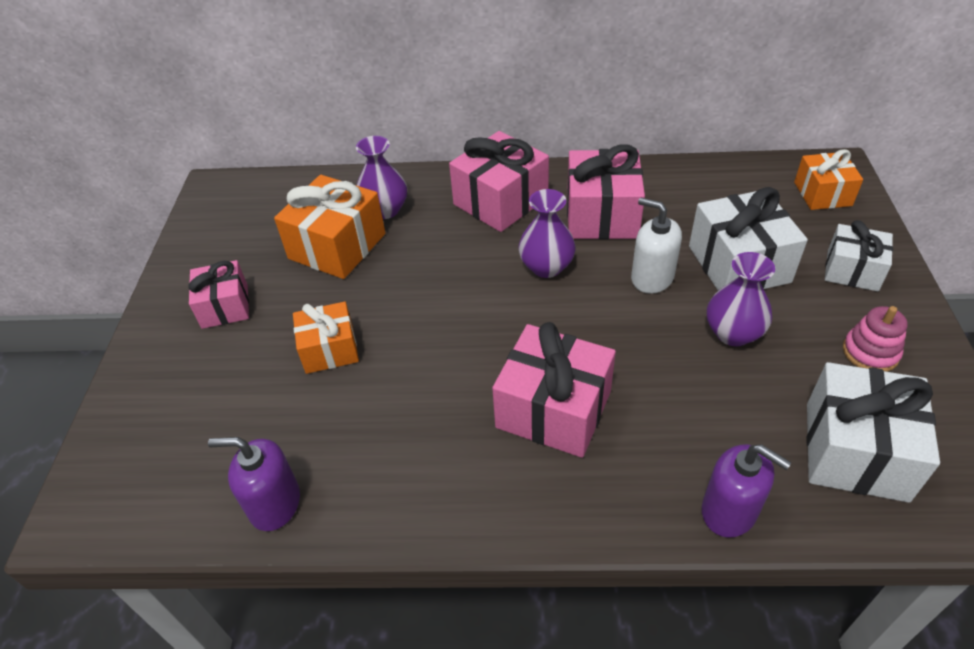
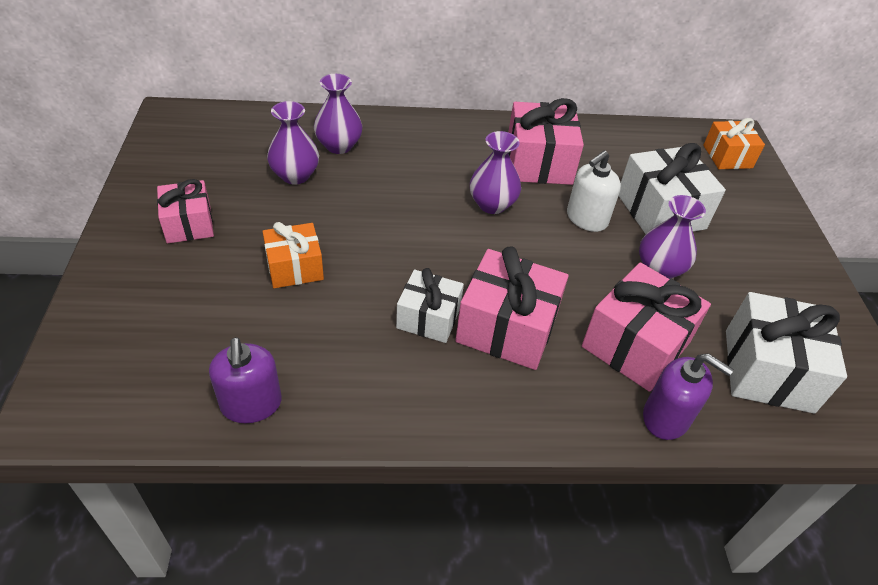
camera: 10 degrees left, 0 degrees up
purple soap dispenser [208,437,300,531] -> purple soap dispenser turned 105 degrees counterclockwise [209,337,282,423]
orange gift [274,175,385,279] -> purple vase [267,101,319,185]
pink gift [449,131,549,232] -> pink gift moved to [582,262,711,392]
white soap dispenser [631,197,682,294] -> white soap dispenser turned 75 degrees counterclockwise [567,150,621,232]
white gift [825,220,893,291] -> white gift moved to [396,268,464,343]
pink stacking toy [843,306,908,372] -> none

